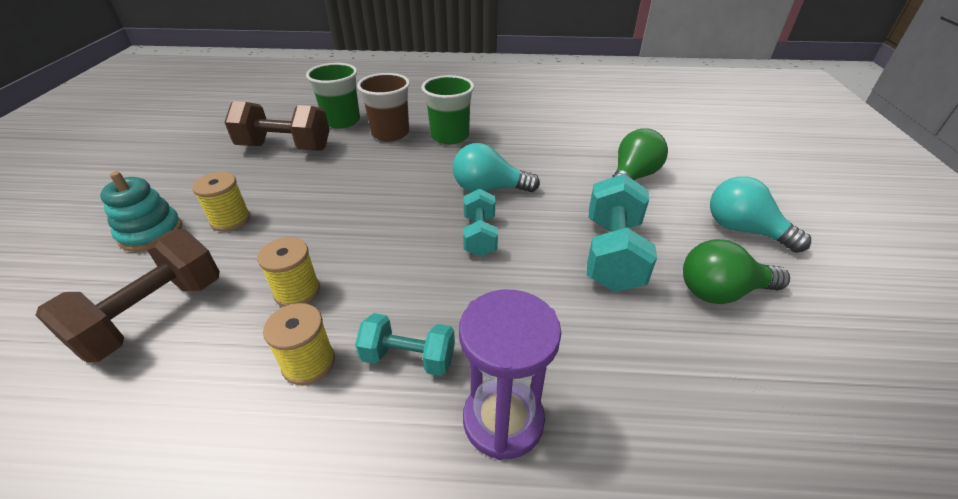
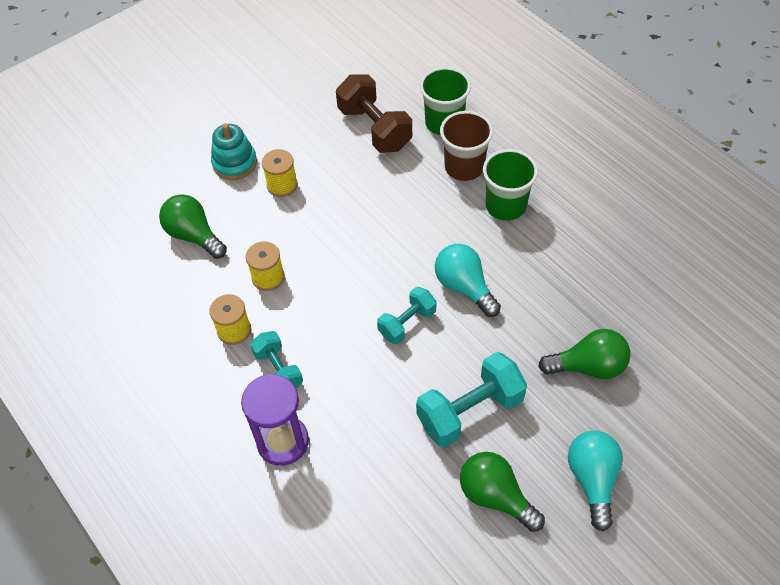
camera: 50 degrees right, 15 degrees up
brown dumbbell [35,229,220,363] -> green light bulb [159,194,227,259]

